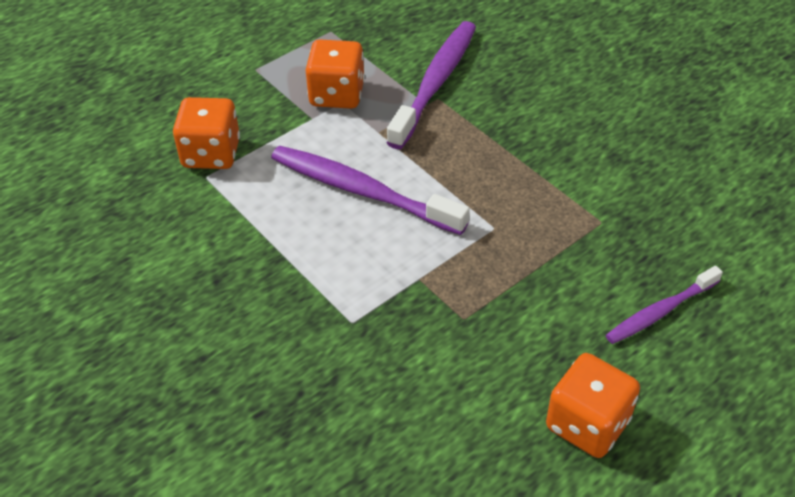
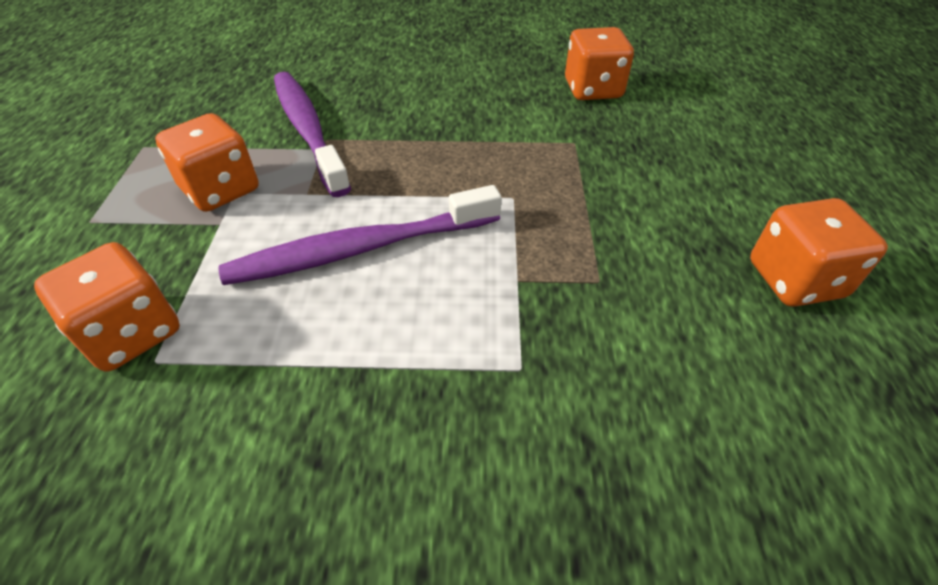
camera: 50 degrees left, 0 degrees up
purple toothbrush [605,266,723,344] -> none
none -> orange dice [565,27,634,100]

